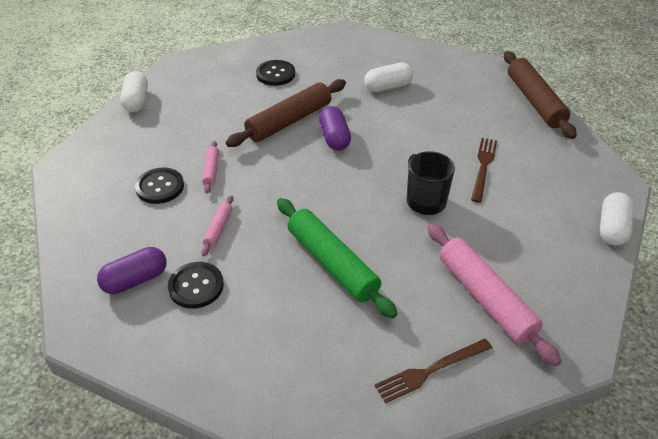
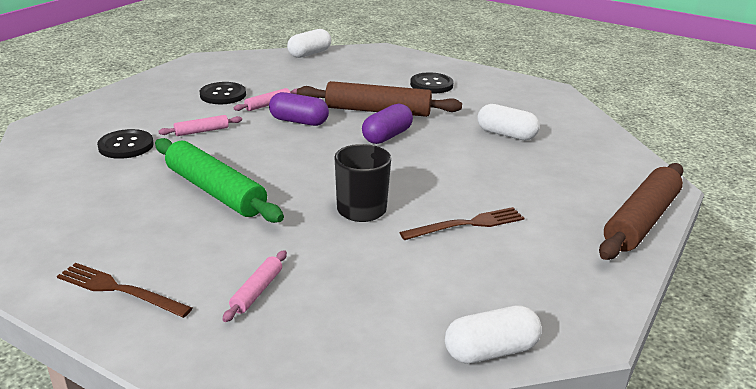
camera: 50 degrees right, 15 degrees down
purple capsule [97,247,167,294] -> purple capsule moved to [269,92,329,126]
green rolling pin [277,198,398,319] -> green rolling pin turned 60 degrees counterclockwise [155,138,284,223]
pink rolling pin [427,223,562,367] -> pink rolling pin [222,250,287,322], size x0.47

